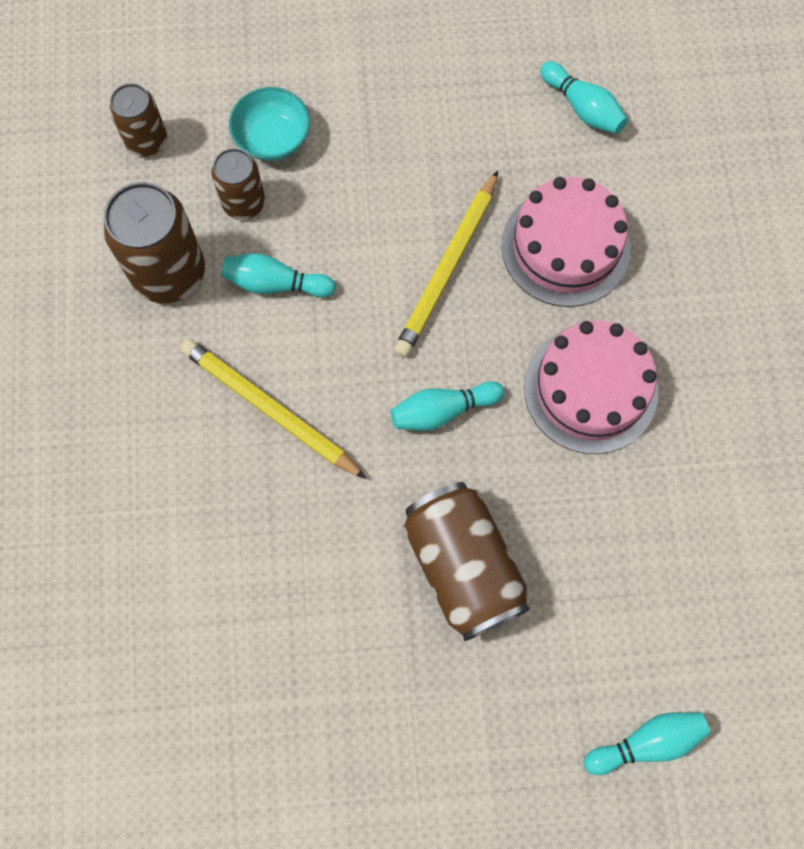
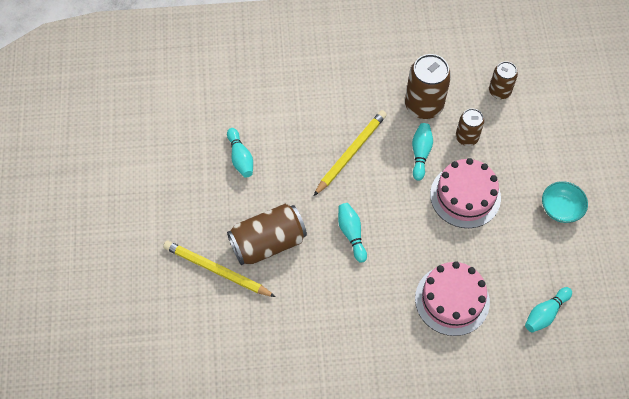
camera: 90 degrees right, 10 degrees down
turquoise bowl [229,87,310,161] -> turquoise bowl moved to [542,181,588,223]
yellow pencil [394,170,498,358] -> yellow pencil moved to [163,241,276,297]
pink cake [524,321,658,454] -> pink cake moved to [430,158,501,228]
turquoise bowling pin [584,712,710,775] -> turquoise bowling pin moved to [227,128,253,178]

